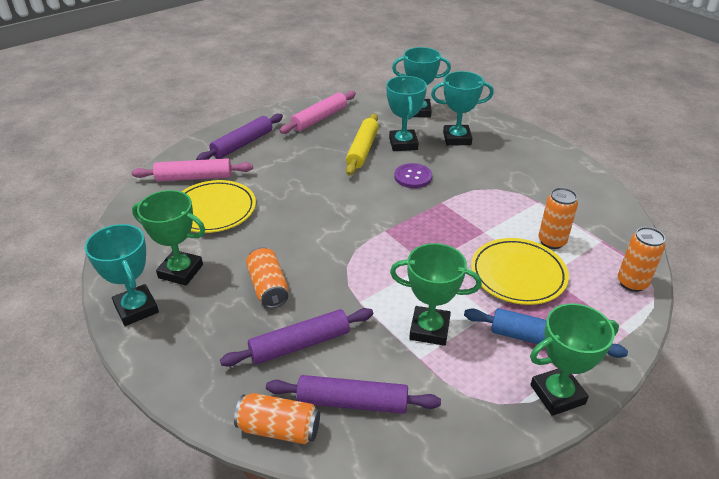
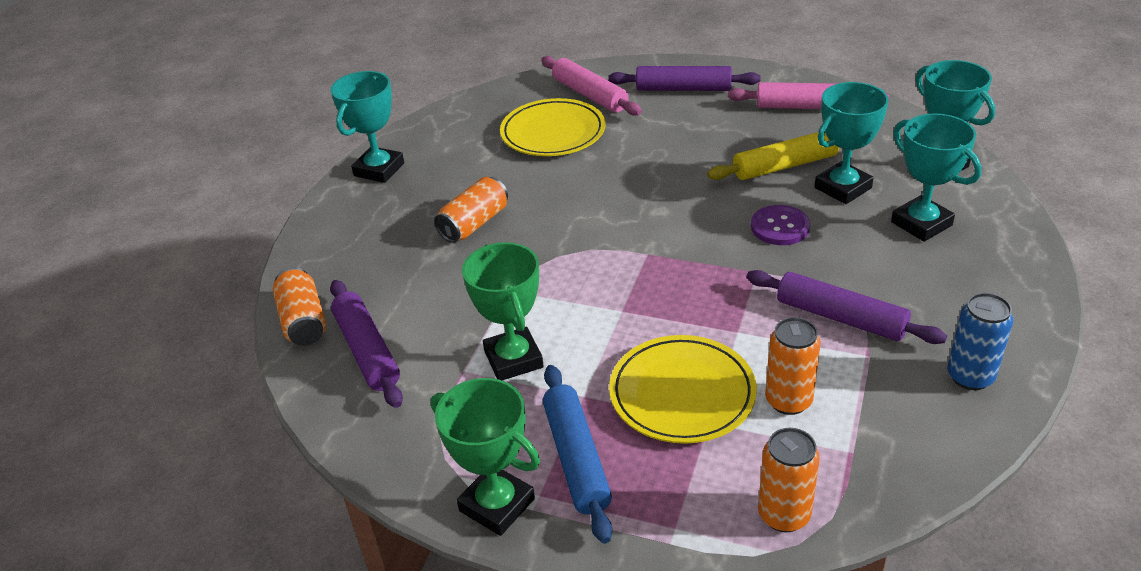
camera: 60 degrees right, 0 degrees up
green trophy [132,190,205,286] -> none
purple rolling pin [220,308,373,367] -> purple rolling pin moved to [747,270,947,344]
none -> blue can [947,293,1013,390]

